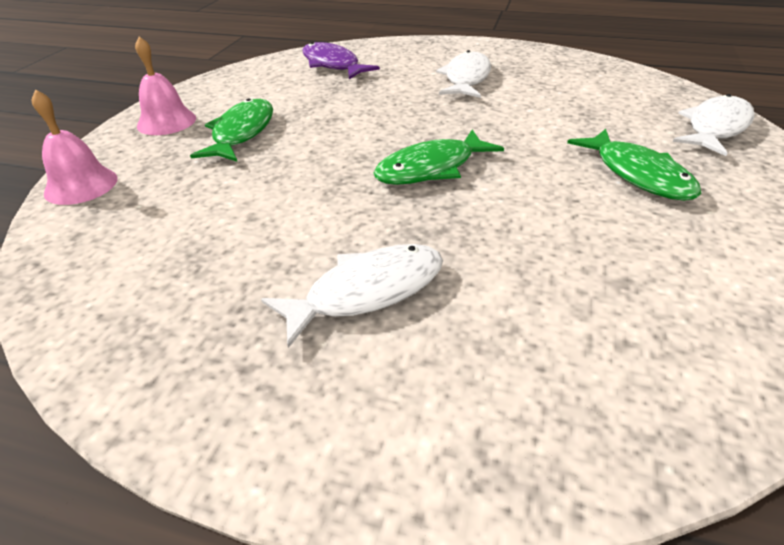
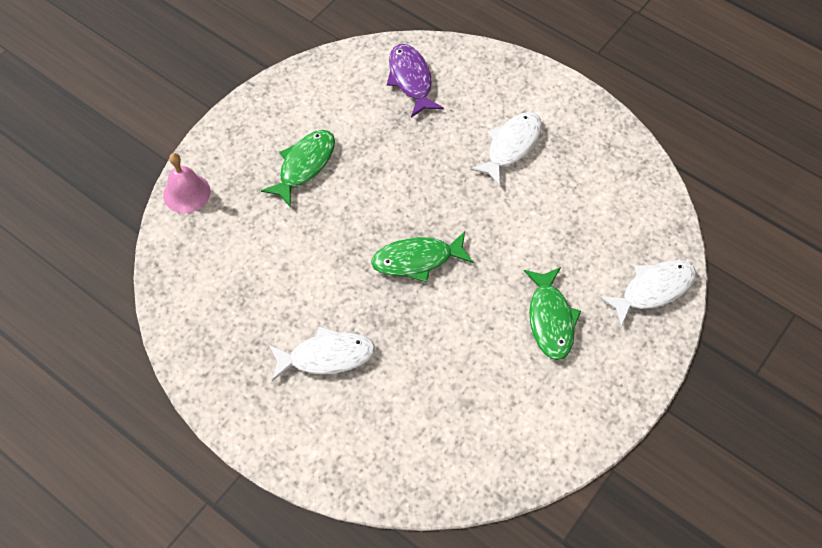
camera: 20 degrees right, 20 degrees up
pink bell [135,36,196,135] -> none

